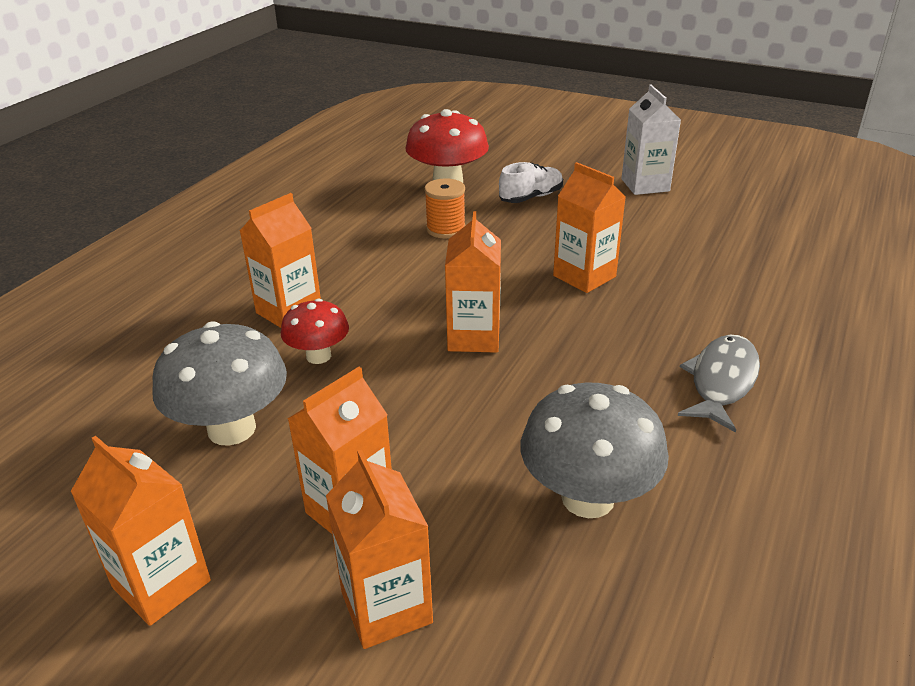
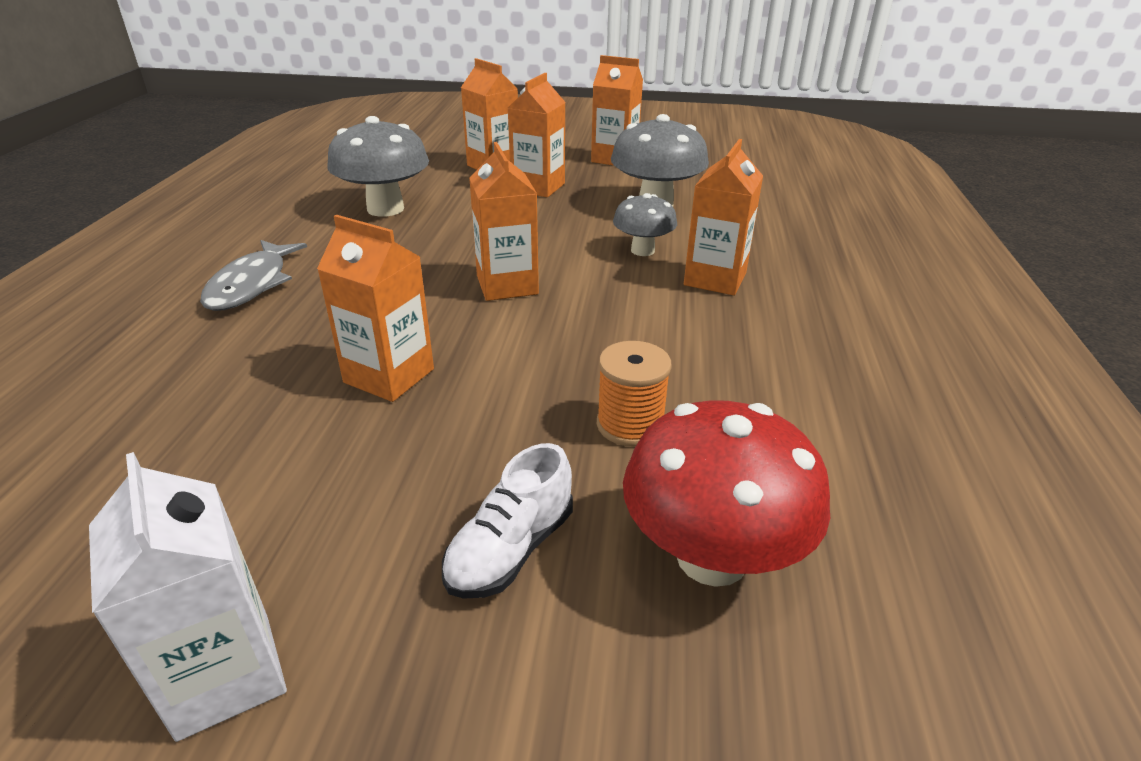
camera: 160 degrees right, 0 degrees up
red mushroom [281,299,349,364] -> grey mushroom [613,193,677,256]

